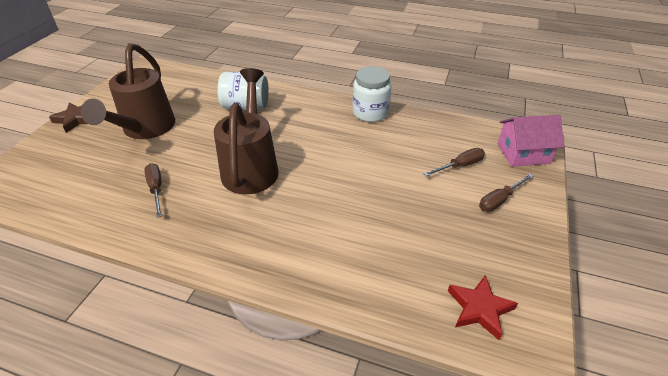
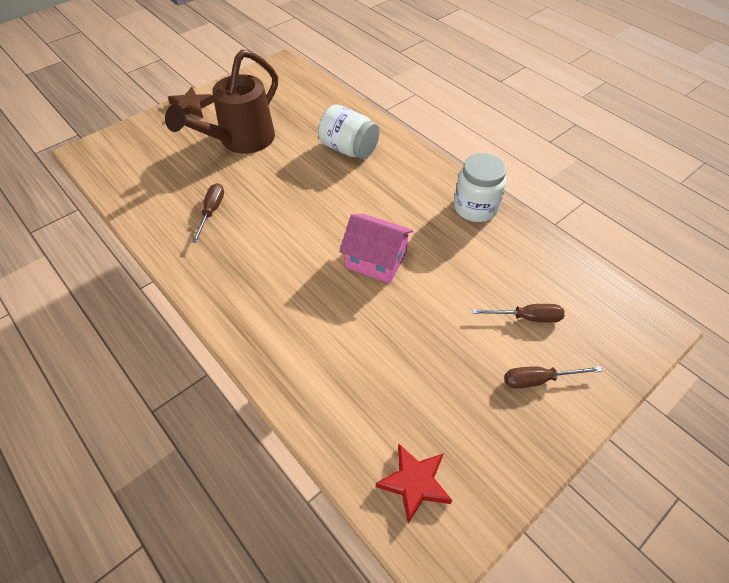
camera: 30 degrees right, 10 degrees up
brown watering can [214,68,279,194] -> none
pink house [497,115,564,166] -> pink house moved to [339,214,413,283]

